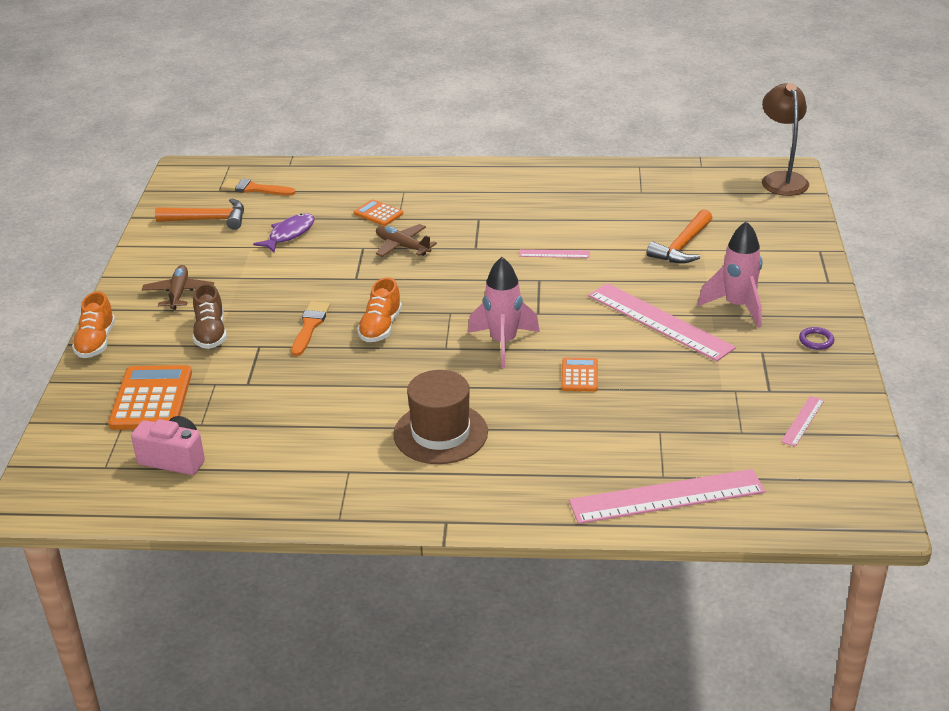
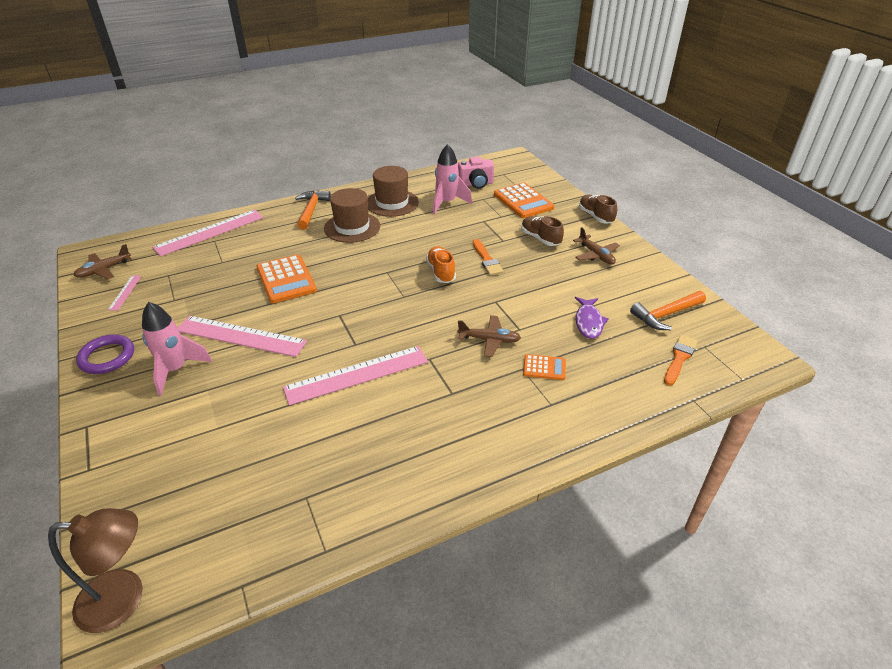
camera: 150 degrees right, 5 degrees up
orange shoe [72,291,115,358] -> brown shoe [579,195,617,223]
orange brush [221,178,295,196] -> orange brush turned 45 degrees counterclockwise [664,335,698,386]
pink rocket [468,257,540,368] -> pink rocket moved to [433,144,472,214]
pink ruler [519,249,590,258] -> pink ruler [283,346,428,406], size x2.19
orange calculator [561,358,598,392] -> orange calculator [256,255,317,303], size x1.86
orange hammer [647,209,712,263] -> orange hammer moved to [295,191,331,230]
brown lamp [762,83,809,196] -> brown lamp turned 60 degrees counterclockwise [48,508,143,633]
purple ring [799,327,834,350] -> purple ring [76,334,134,374], size x1.87
none -> brown plane [73,244,132,280]
none -> brown hat [368,166,419,217]

